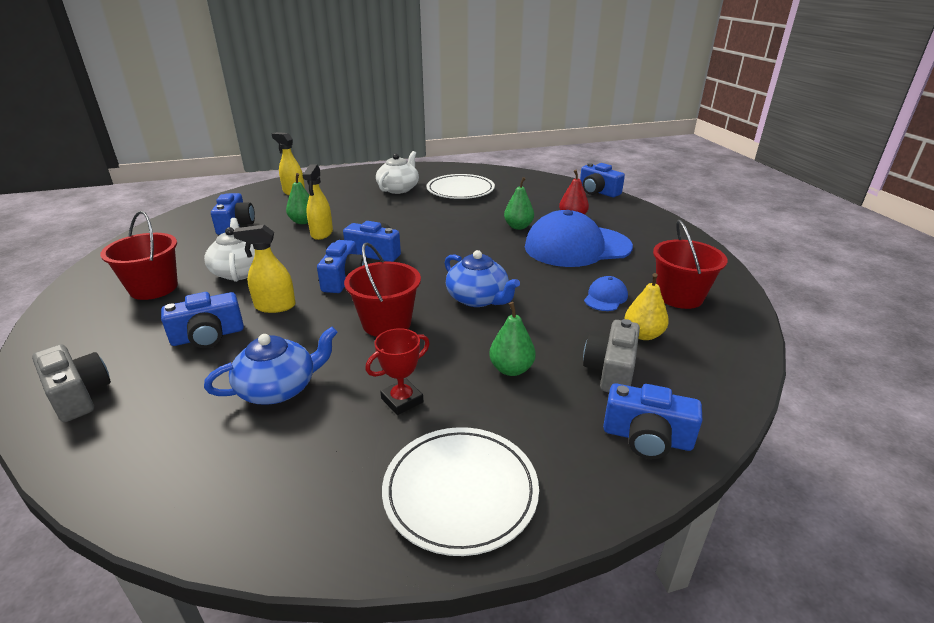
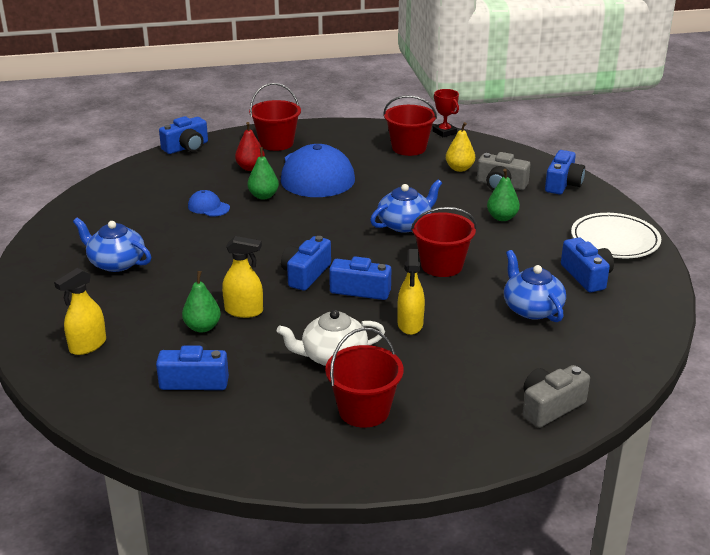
camera: 85 degrees left, 0 degrees up
blue camera [161,292,244,348] -> blue camera moved to [561,237,614,292]
red trophy [365,328,430,415] -> red trophy moved to [433,89,459,137]
white teapot [376,151,419,194] -> blue teapot [73,218,151,272]
white plate [427,174,495,199] -> none
blue cap [584,276,628,311] -> blue cap moved to [188,190,230,217]
none -> red bucket [249,83,301,151]

